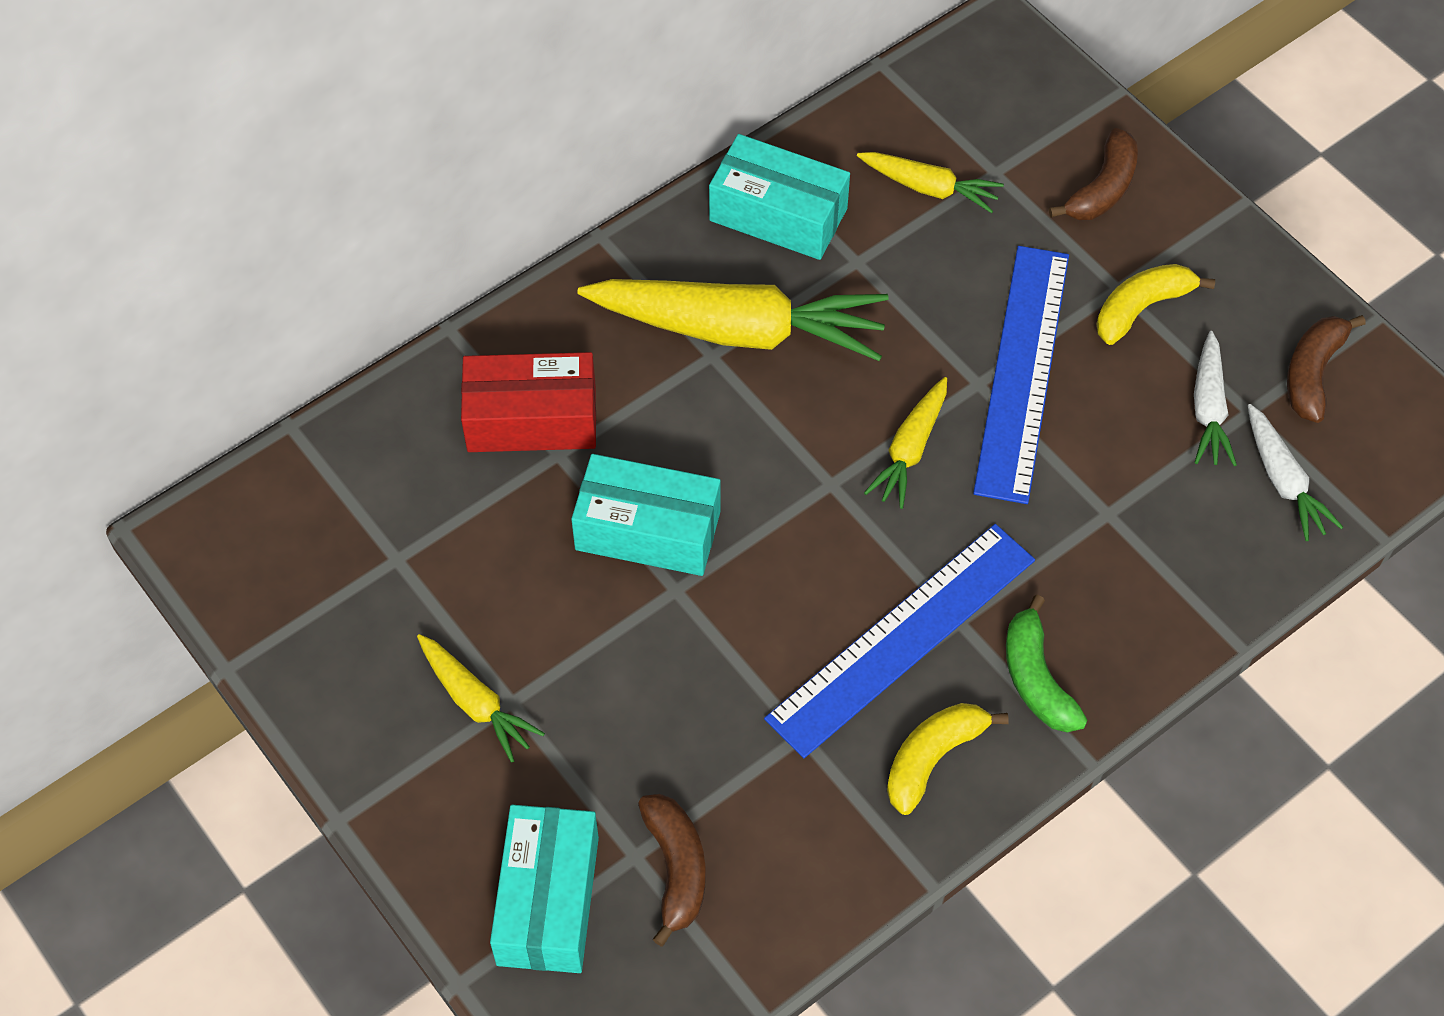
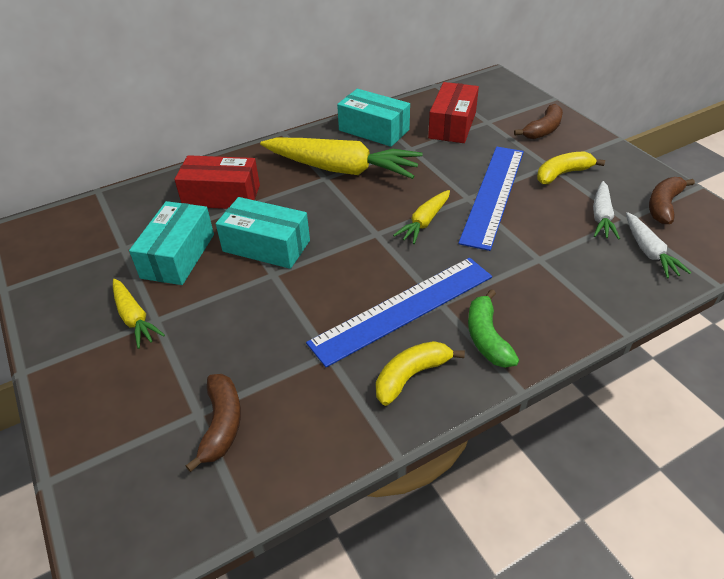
camera: 10 degrees right, 15 degrees down
turquoise box [490,805,599,973] -> turquoise box moved to [129,201,214,285]
yellow carrot [857,152,1004,213] -> red box [428,82,479,143]

